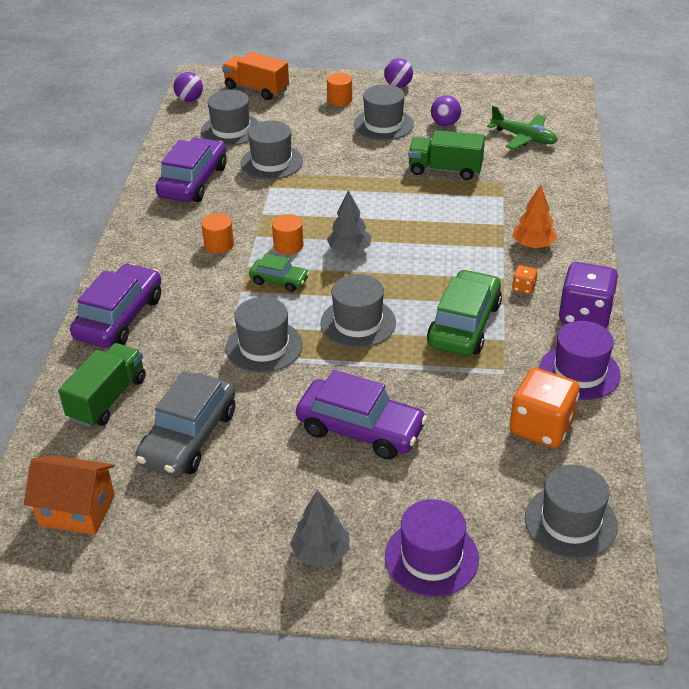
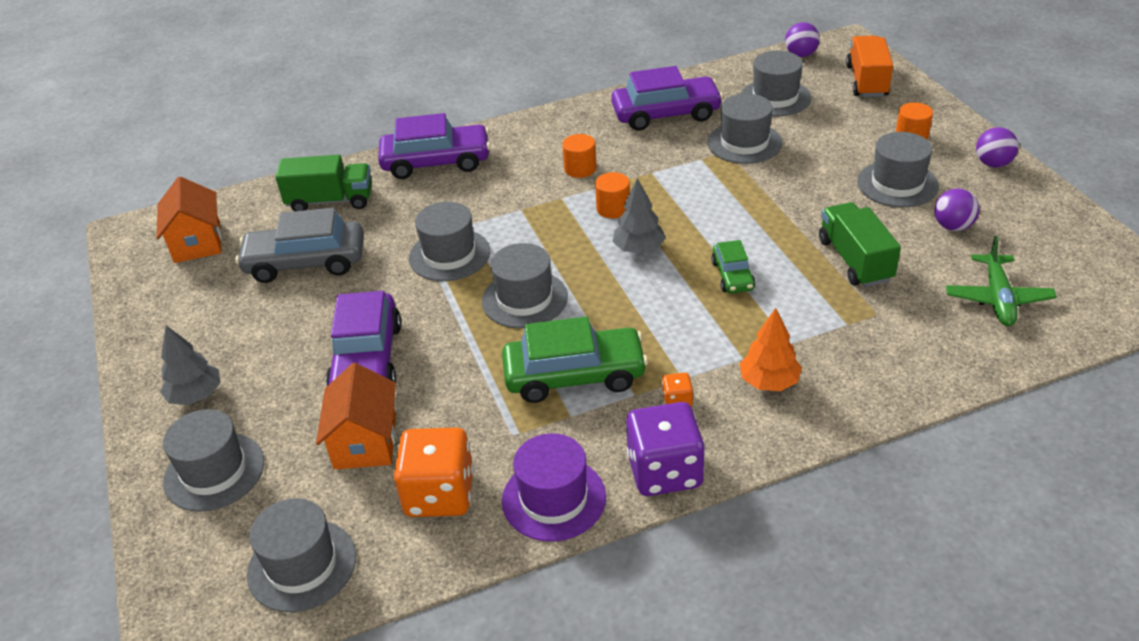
camera: 65 degrees right, 0 degrees up
green car [249,254,309,292] -> green car moved to [711,240,756,293]
purple hat [385,499,479,597] -> grey hat [163,409,264,512]
none -> orange house [316,363,396,470]

